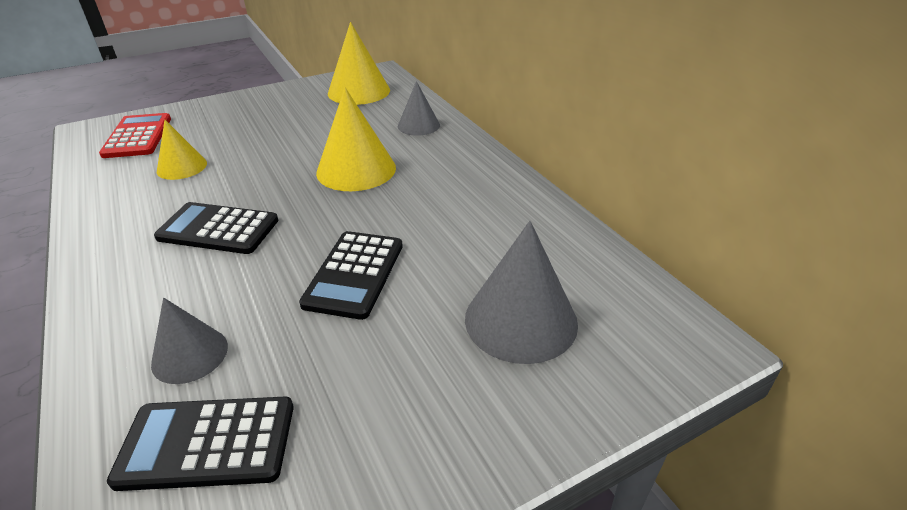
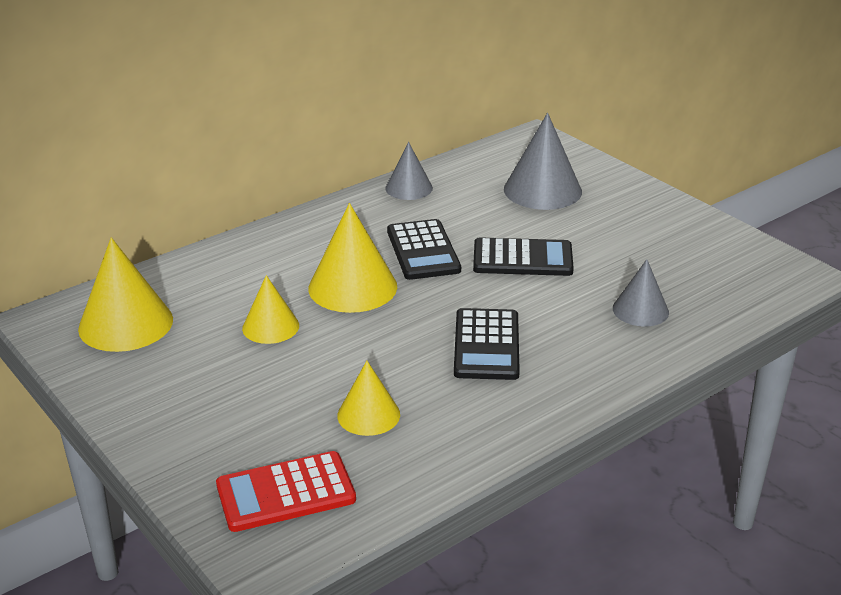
camera: 100 degrees left, 5 degrees down
black calculator [107,397,294,491] -> black calculator moved to [387,219,461,280]
grey cone [398,81,440,136] -> grey cone moved to [385,142,433,200]
none -> yellow cone [242,275,299,344]

